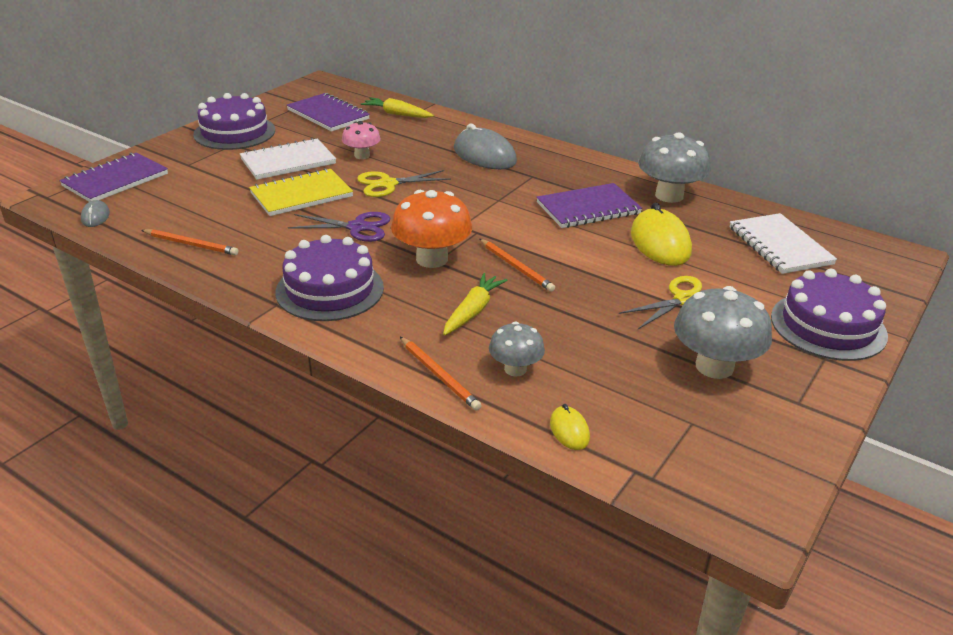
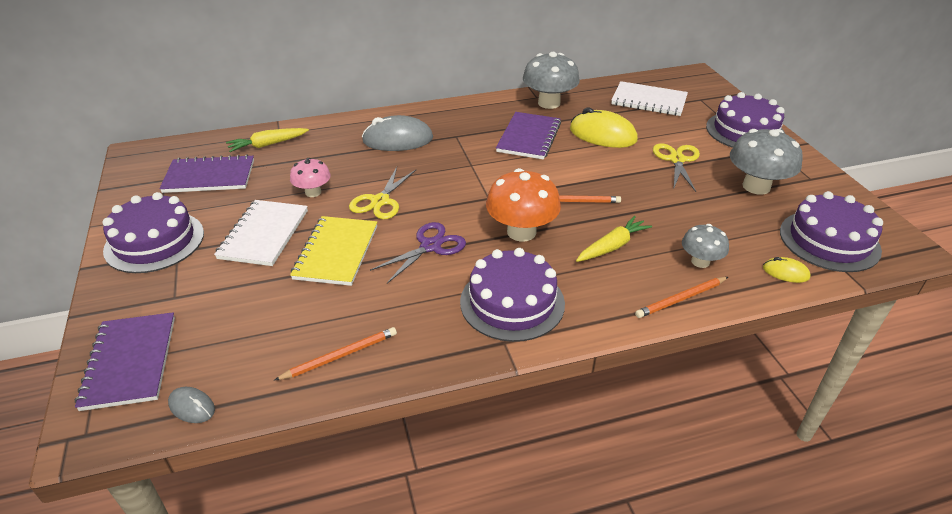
camera: 50 degrees left, 5 degrees up
orange pencil [400,337,482,411] -> orange pencil turned 150 degrees clockwise [635,277,728,318]
yellow carrot [443,273,507,335] -> yellow carrot turned 75 degrees clockwise [576,215,652,262]
none -> purple cake [780,191,883,272]

